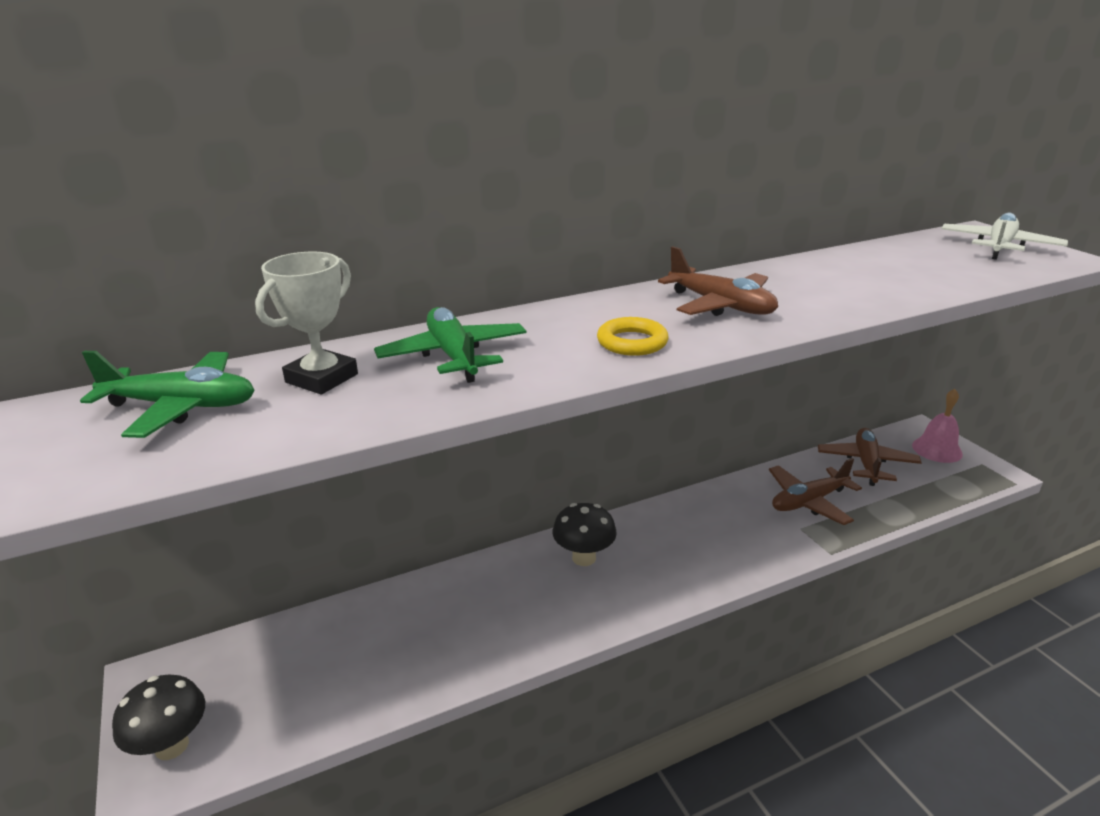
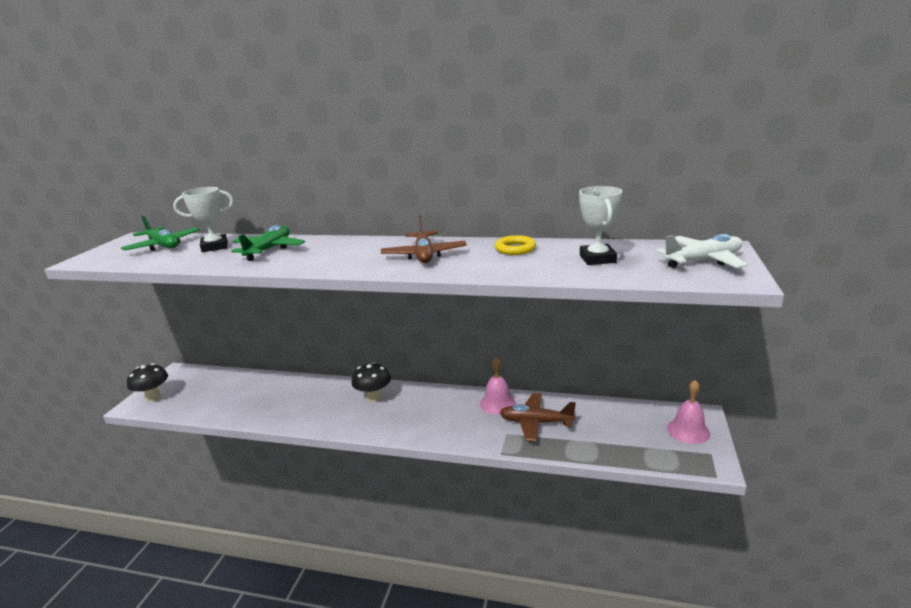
camera: 40 degrees right, 5 degrees down
yellow ring [597,317,669,356] -> yellow ring moved to [495,235,536,255]
brown plane [818,428,922,486] -> none
none -> pink bell [480,357,516,415]
none -> white trophy [579,186,622,265]

